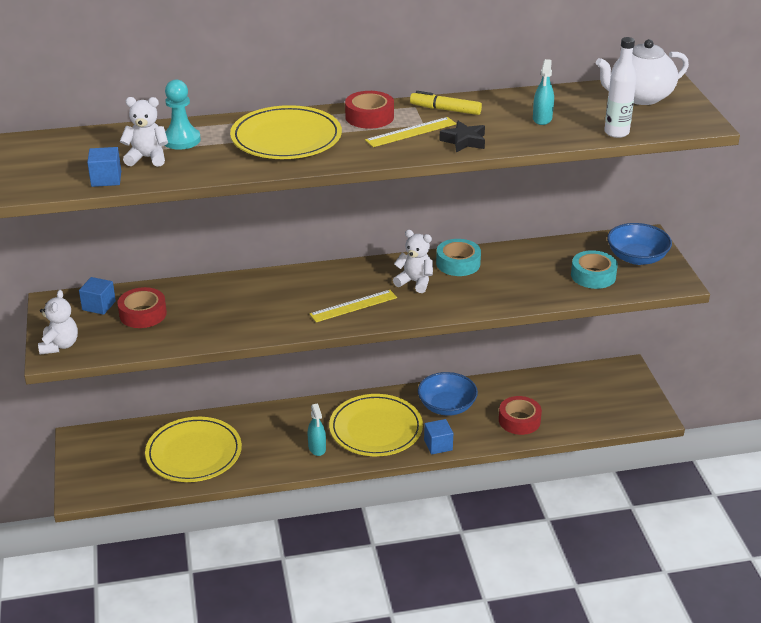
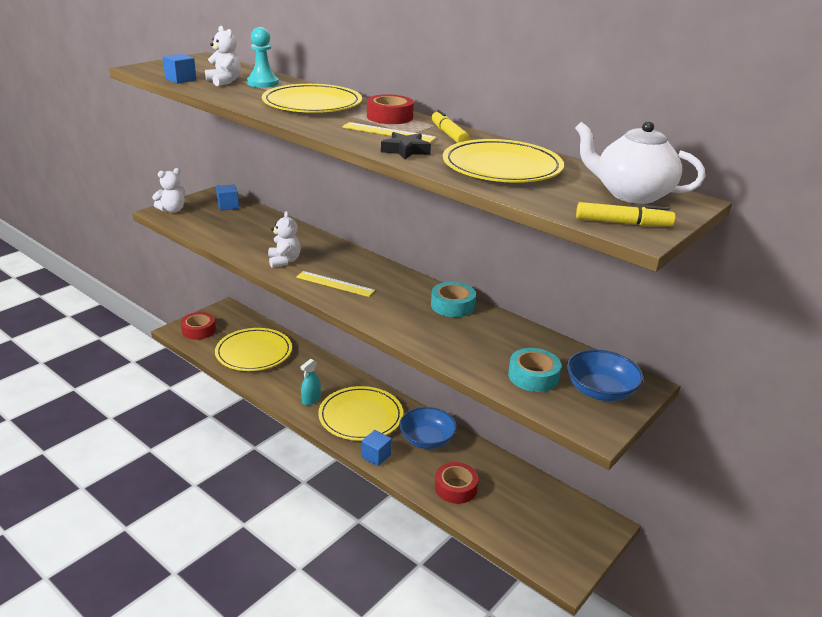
camera: 50 degrees right, 5 degrees down
red tape [117,287,167,328] -> red tape moved to [181,312,216,340]
white teddy bear [393,230,433,293] -> white teddy bear moved to [268,211,301,268]
turquoise spray bottle [533,59,554,125] -> yellow plate [443,139,564,183]
white bottle [604,37,637,138] -> none
none -> yellow marker [576,202,675,227]

